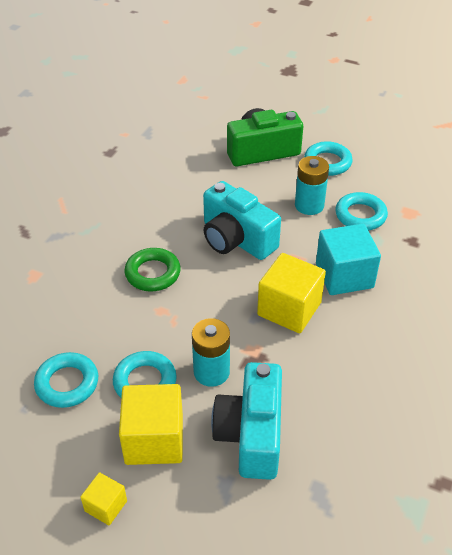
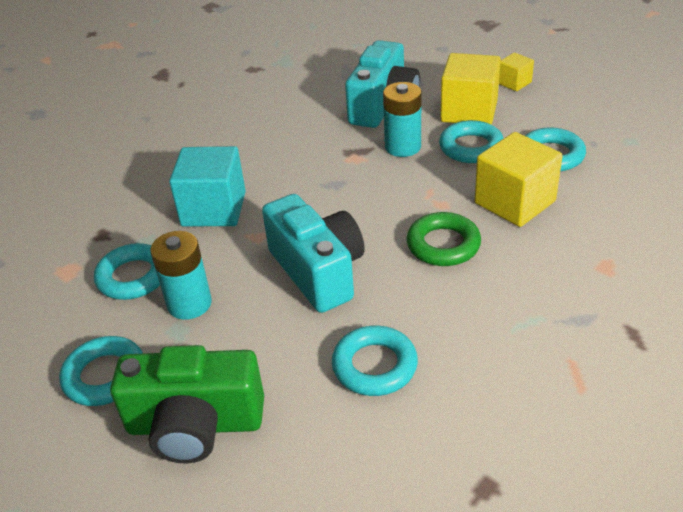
camera: 160 degrees left, 5 degrees down
yellow cube [257,253,326,333] -> yellow cube moved to [475,132,563,227]
none -> turquoise ring [332,325,418,396]

